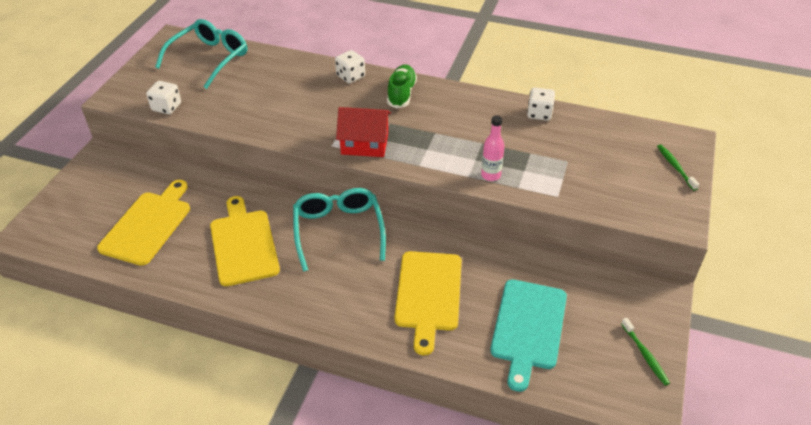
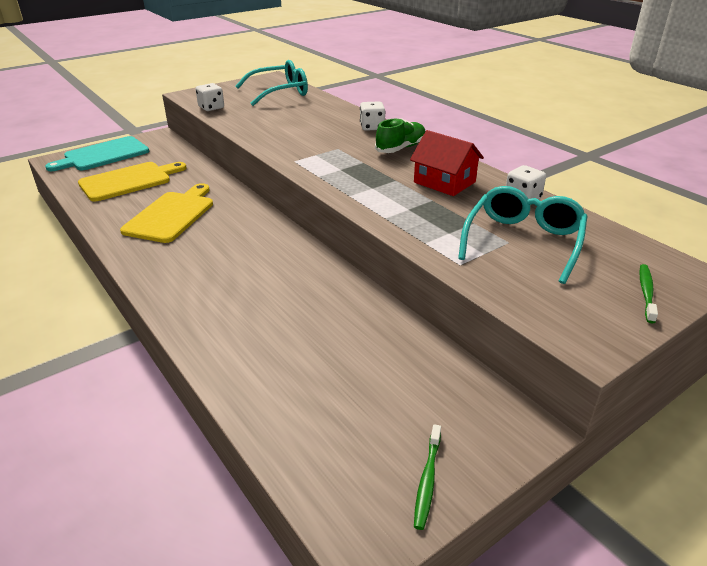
camera: 35 degrees right, 10 degrees down
turquoise glasses [293,188,386,272] -> turquoise glasses moved to [458,186,588,284]
red house [336,107,391,157] -> red house moved to [410,130,484,196]
yellow cutting board [394,251,462,355] -> none
pink bottle [481,115,505,181] -> none
turquoise cutting board [490,279,567,392] -> turquoise cutting board moved to [45,136,149,171]

